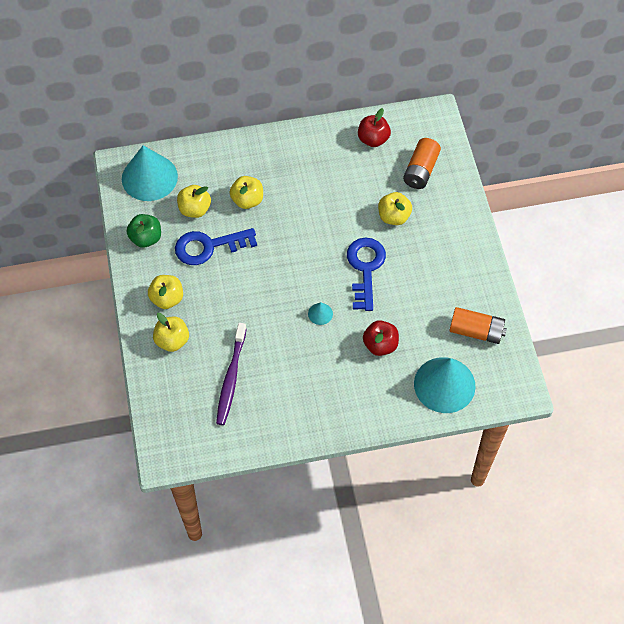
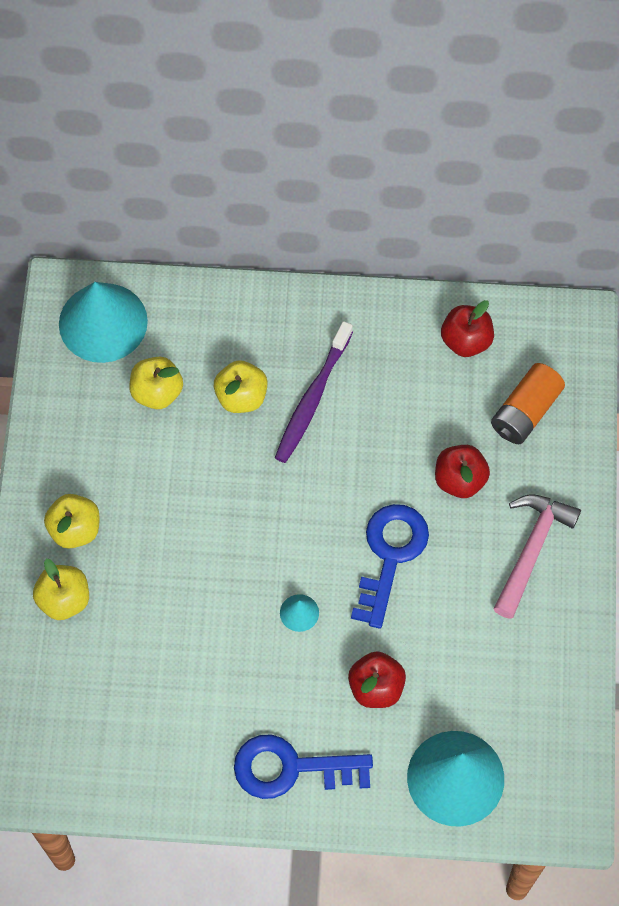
camera: 15 degrees right, 5 degrees up
green apple [127,214,161,248] -> none
blue key [175,228,257,265] -> blue key moved to [234,734,373,799]
purple toothbrush [216,323,247,425] -> purple toothbrush moved to [275,321,353,463]
yellow apple [378,192,412,225] -> red apple [435,445,490,498]
orange battery [449,307,507,344] -> none
none -> pink hammer [494,494,581,619]

